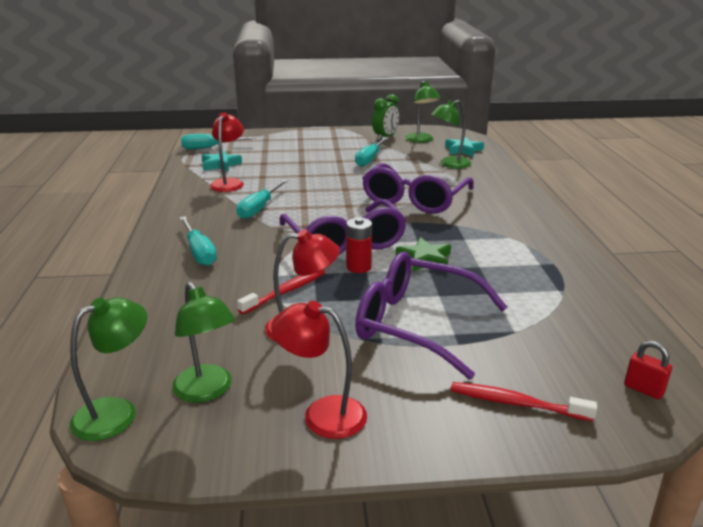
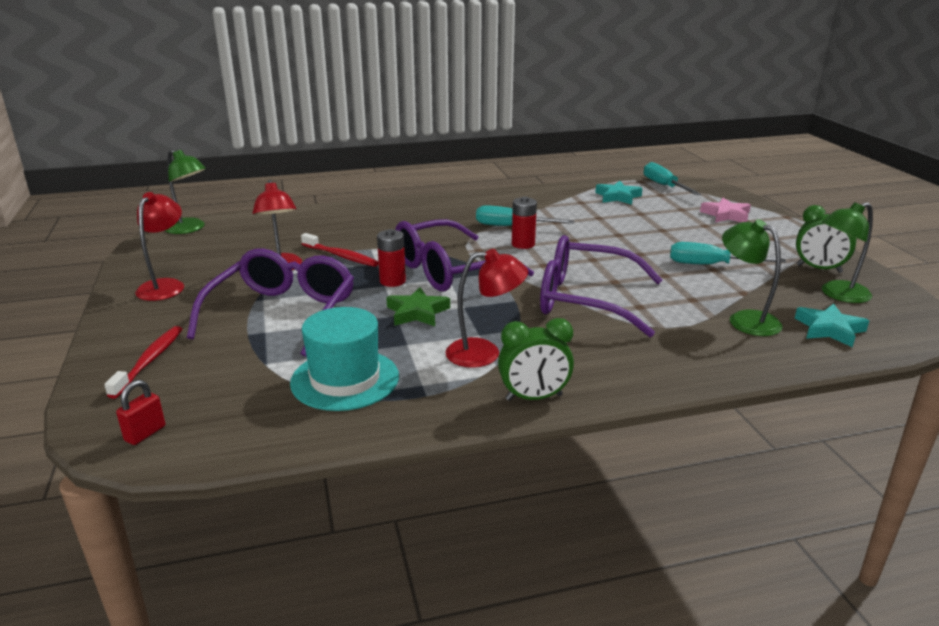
camera: 80 degrees right, 0 degrees up
green lamp [172,282,235,403] -> none
turquoise screwdriver [179,216,217,266] -> none
red lamp [210,112,244,192] -> red lamp moved to [445,249,528,368]
none -> turquoise hat [290,307,399,411]
none -> green clock [498,318,574,401]
none -> red battery [512,197,537,249]
none -> pink star [700,198,751,223]

